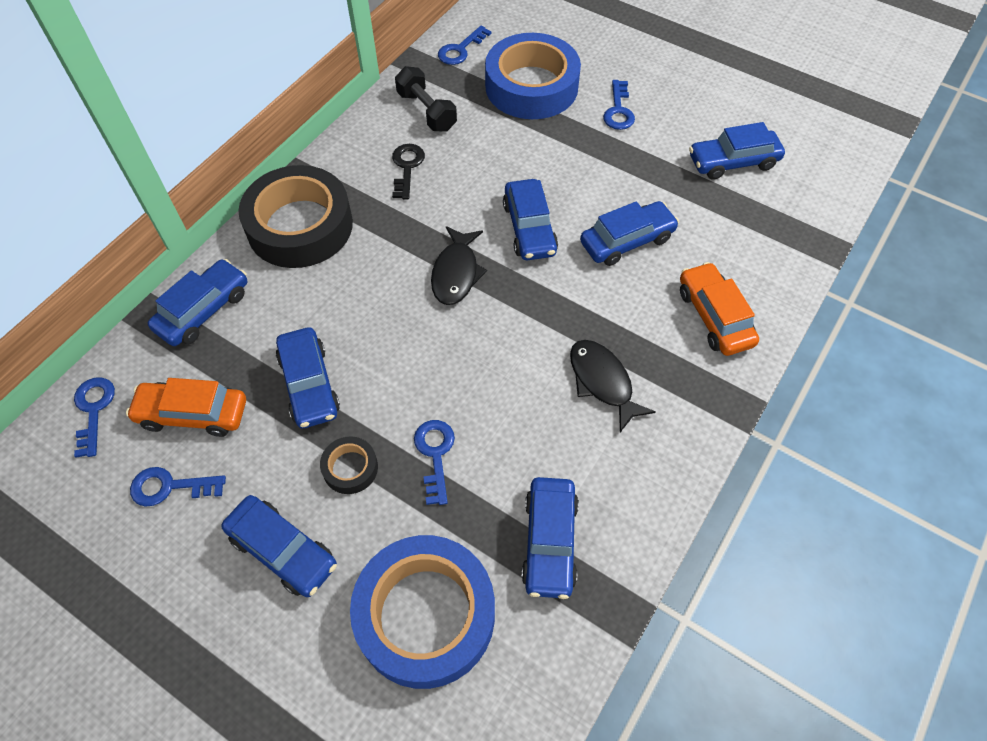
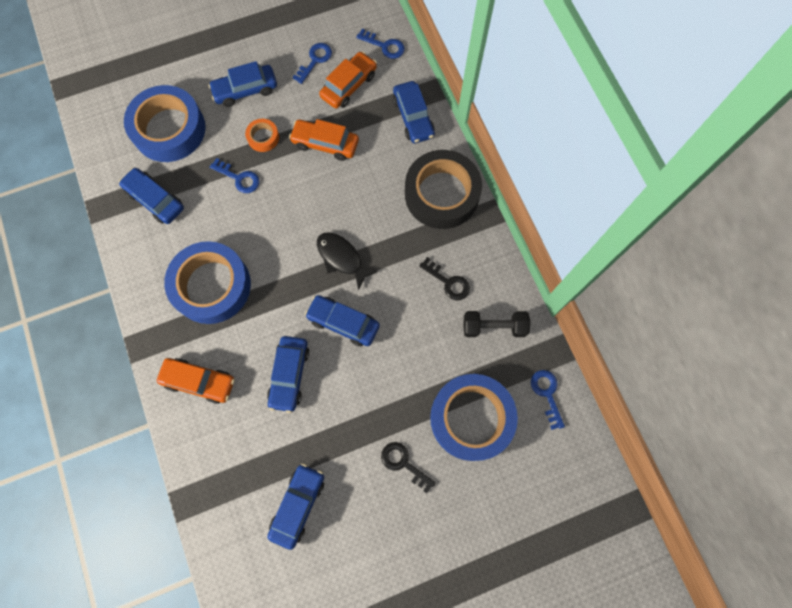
camera: 125 degrees right, 15 degrees up
blue car [276,327,340,428] -> orange car [289,119,359,161]
black tape [320,436,378,494] -> orange tape [245,119,279,152]
black fish [570,340,656,432] -> blue tape [164,241,251,324]
blue key [603,80,635,130] -> black key [381,442,436,493]

